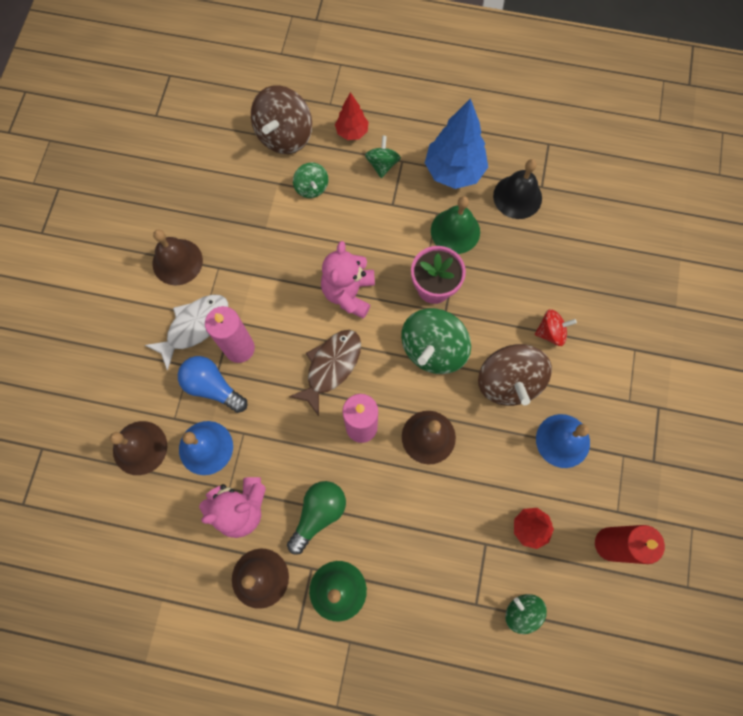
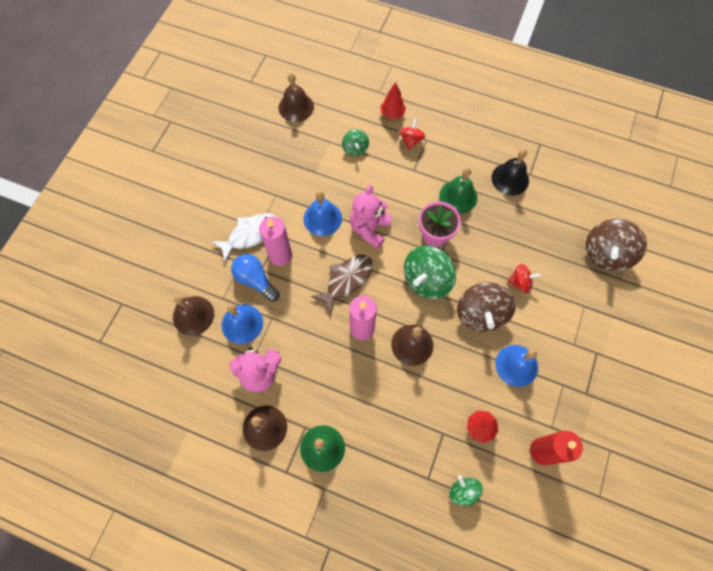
camera: 10 degrees right, 5 degrees down
brown bell [153,229,203,286] -> brown bell moved to [279,73,314,122]
brown spinning top [251,85,312,154] -> brown spinning top moved to [586,219,647,271]
green light bulb [287,481,346,555] -> none
green spinning top [365,136,401,178] -> red spinning top [399,118,426,150]
blue tree [425,98,488,189] -> none
none -> blue bell [303,191,342,236]

